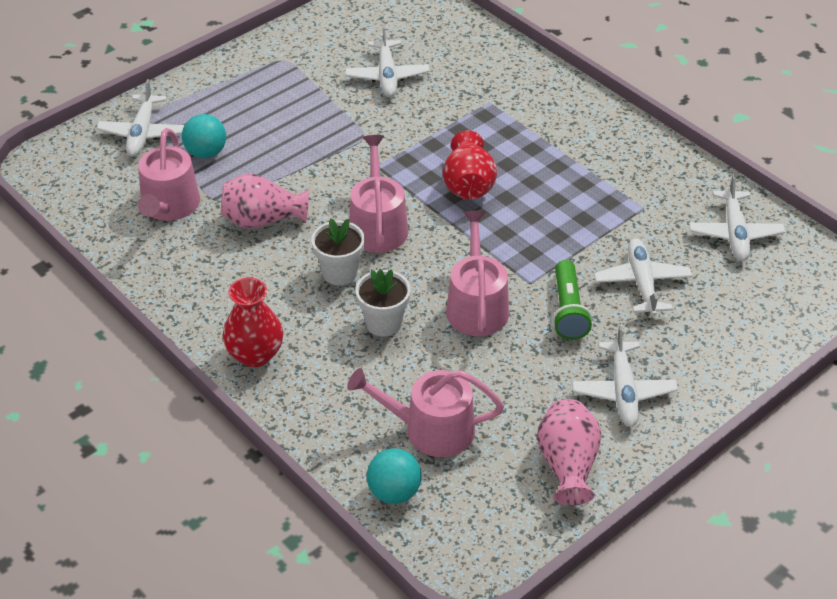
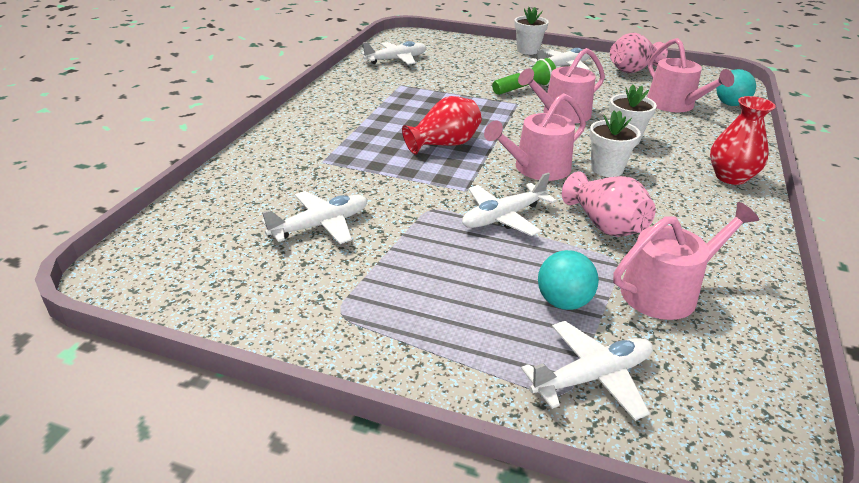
camera: 120 degrees left, 10 degrees down
white plane [594,238,692,316] -> white plane moved to [462,173,557,236]
none -> white flower pot [514,7,548,55]

